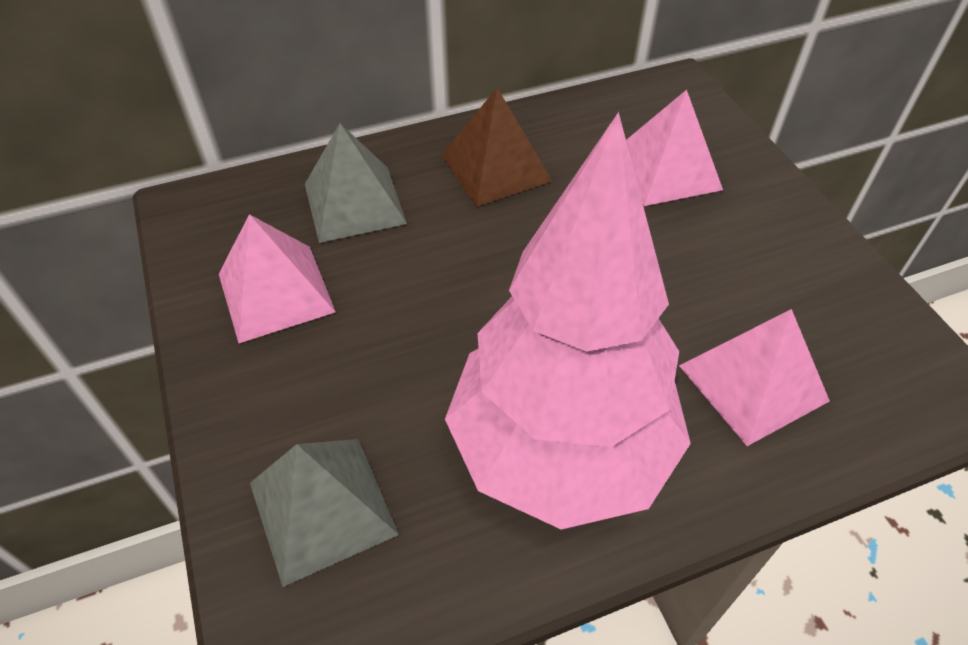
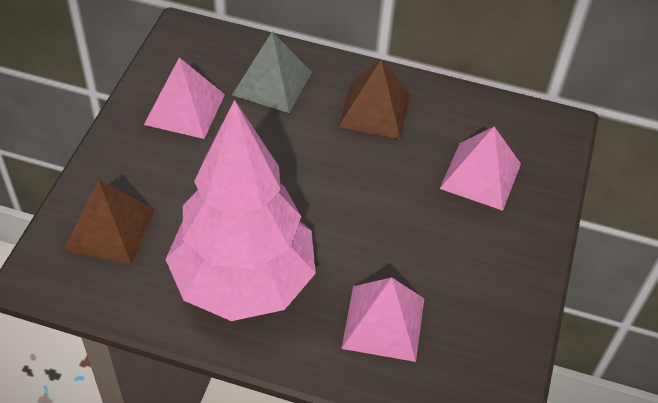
camera: 35 degrees right, 0 degrees up
grey pyramid [250,439,399,587] -> brown pyramid [64,180,155,265]

